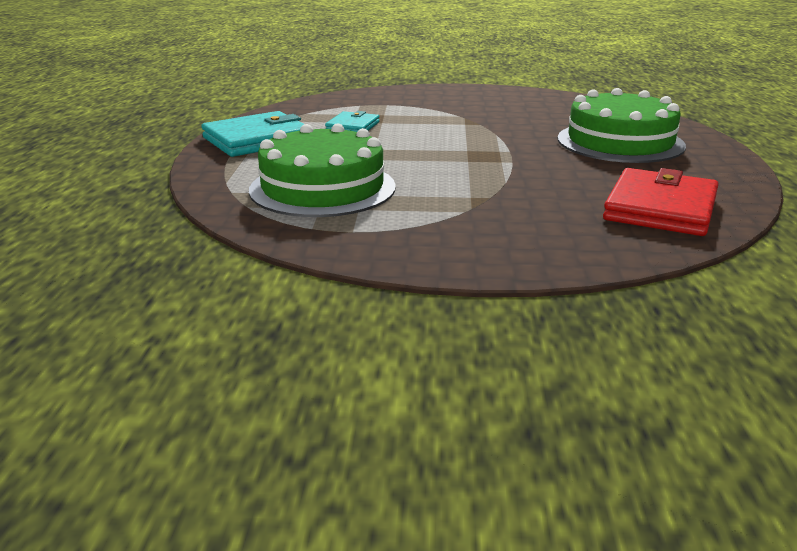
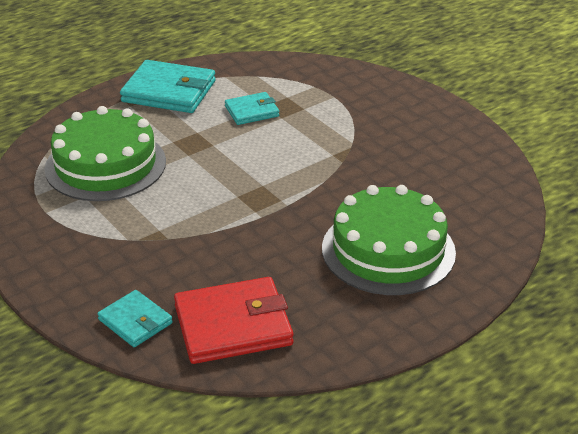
camera: 50 degrees right, 10 degrees up
none -> turquoise wallet [97,290,173,347]

